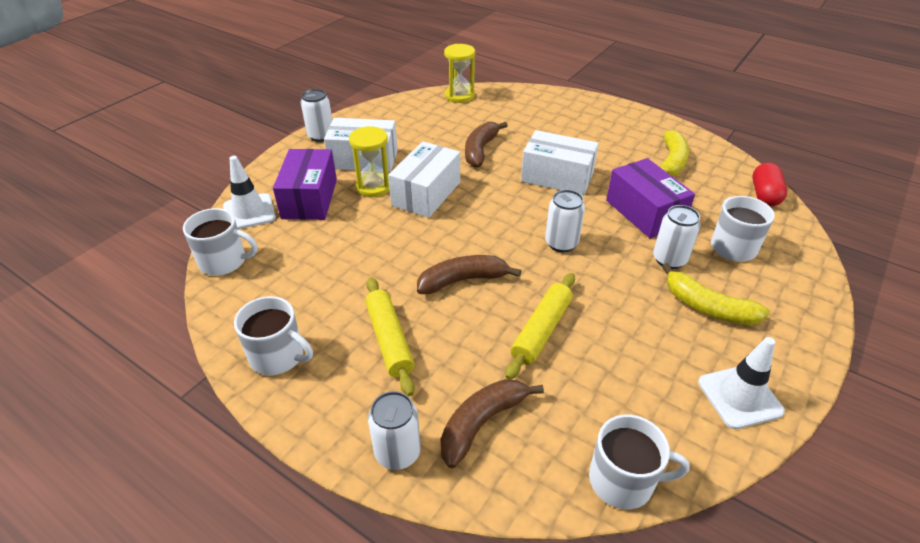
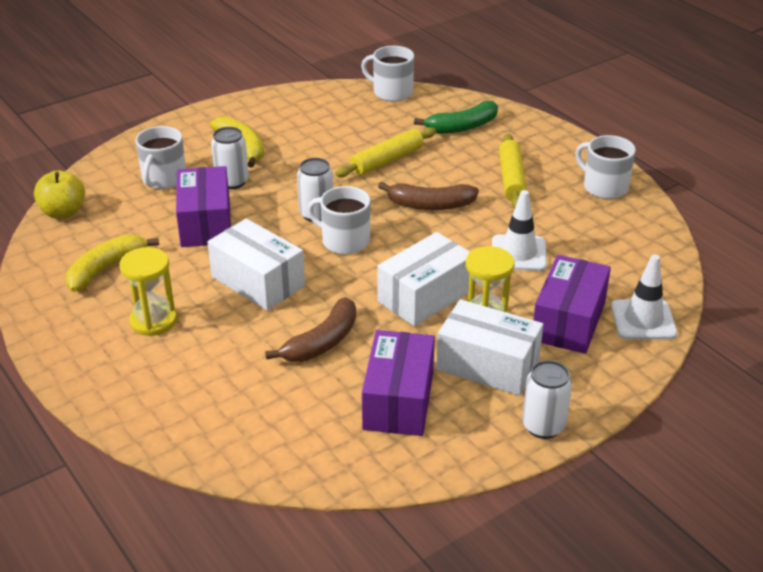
camera: 160 degrees left, 5 degrees down
white mug [183,208,257,276] -> white mug moved to [307,186,370,255]
white can [368,391,421,470] -> none
brown banana [440,379,544,468] -> green banana [414,101,498,134]
yellow hourglass [444,44,475,103] -> yellow hourglass moved to [119,247,177,336]
white traffic cone [698,337,785,429] -> white traffic cone moved to [492,190,547,271]
red capsule [752,163,787,206] -> yellow apple [34,170,85,219]
none -> purple box [362,330,435,436]

